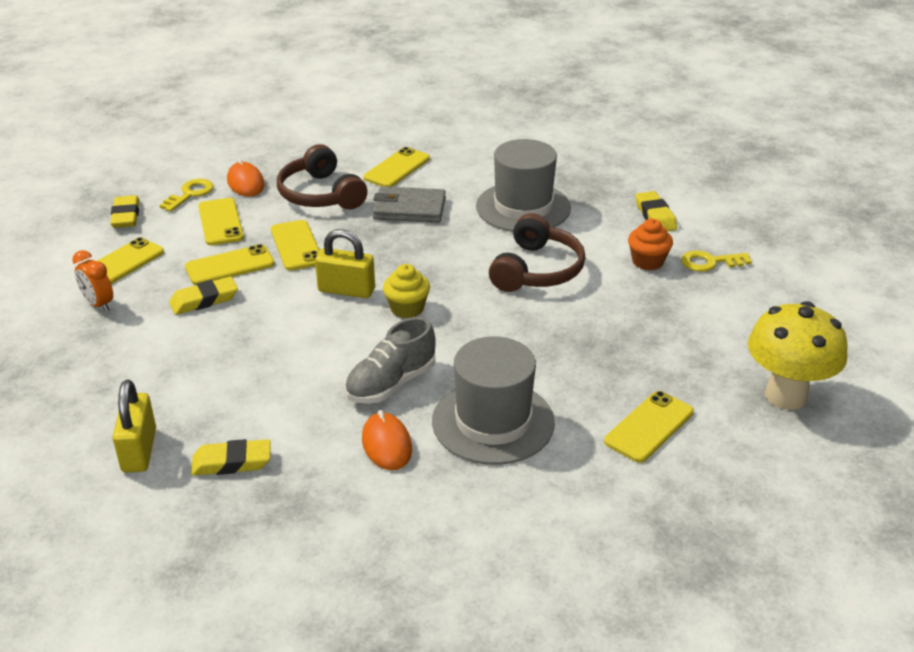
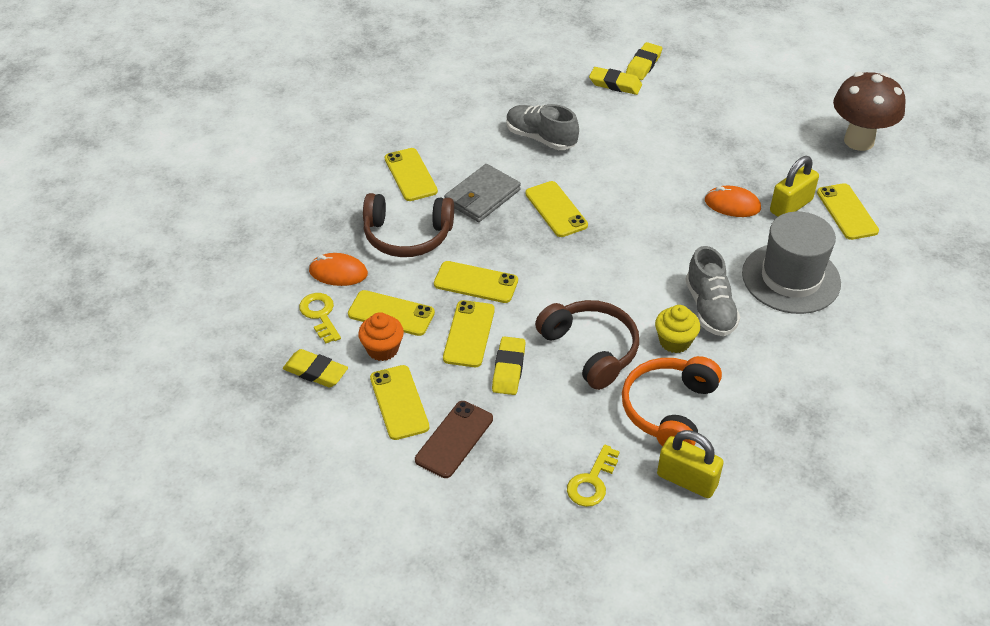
camera: 55 degrees left, 10 degrees up
orange clock [72,250,113,312] -> brown phone [415,401,493,478]
yellow eraser [191,439,271,476] -> yellow eraser moved to [626,42,662,80]
yellow padlock [315,229,375,298] -> yellow padlock moved to [770,156,819,217]
orange mouse [362,410,412,470] -> orange mouse moved to [705,186,761,217]
yellow cupcake [383,264,430,318] -> yellow cupcake moved to [655,305,700,353]
grey hat [476,139,571,232] -> grey shoe [506,104,579,150]
brown headphones [489,213,585,292] -> brown headphones moved to [535,300,639,390]
orange cupcake [628,219,673,270] -> orange cupcake moved to [358,312,404,361]
yellow key [681,250,752,272] -> yellow key moved to [567,445,620,507]
yellow mushroom [748,301,848,410] -> brown mushroom [833,72,906,151]
none -> yellow phone [525,181,588,237]
none -> orange headphones [622,356,722,446]

